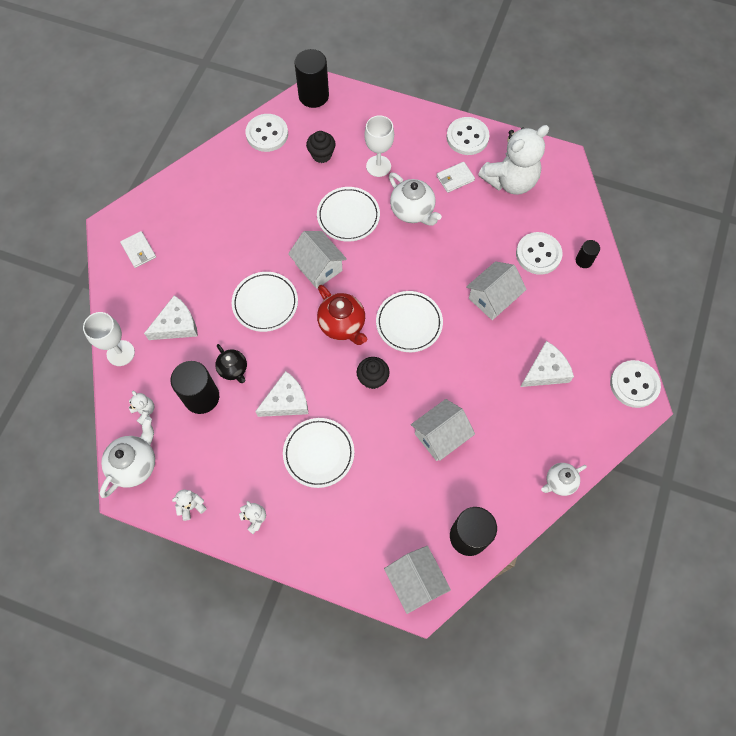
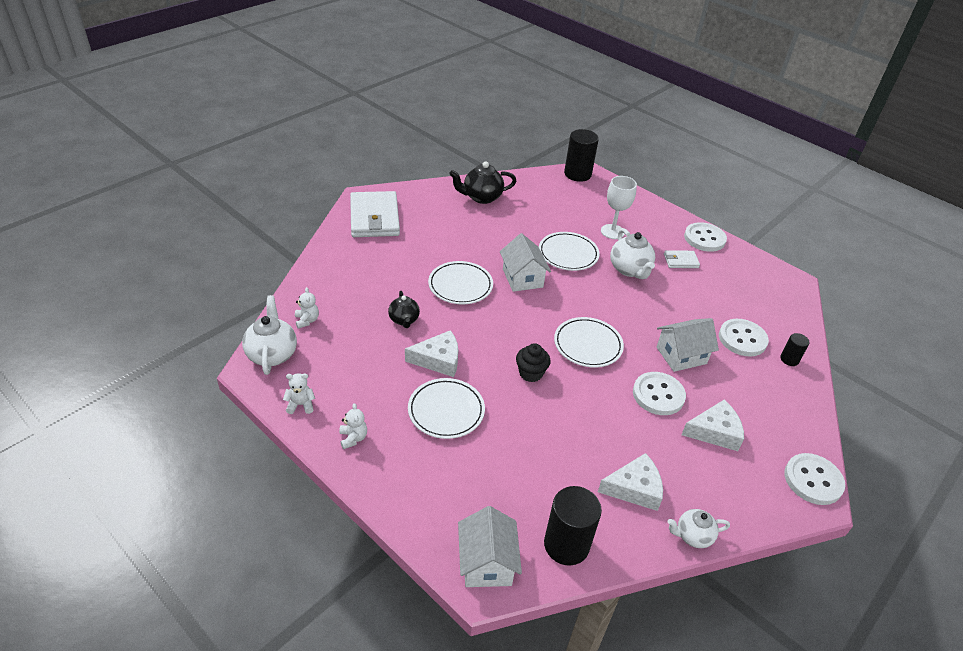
camera: 20 degrees right, 25 degrees down
white goblet [83,312,135,366] -> none
white teapot [100,417,155,498] -> white teapot turned 60 degrees counterclockwise [242,295,297,375]
white wallet [120,231,156,268] -> white wallet [350,191,400,237], size x2.11
white cheese [144,295,198,340] -> white cheese moved to [598,453,663,511]
black cylinder [171,361,219,414] -> none
white button [245,114,288,152] -> white button moved to [633,372,686,415]
black cupcake [306,131,335,163] -> none
red teapot [317,285,367,345] -> none
white house [411,399,475,461] -> none
white teddy bear [478,125,549,195] -> none
none -> black teapot [449,161,516,204]

